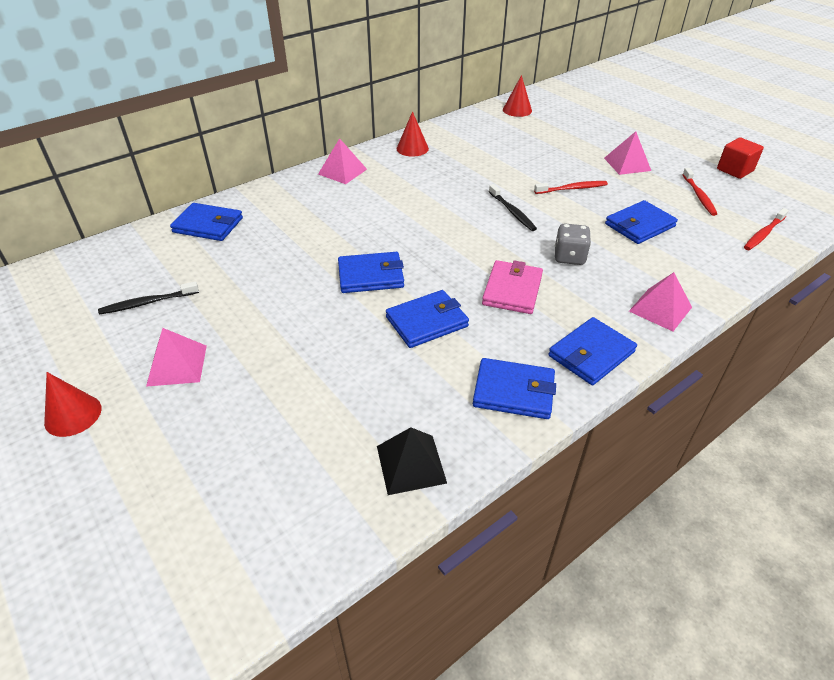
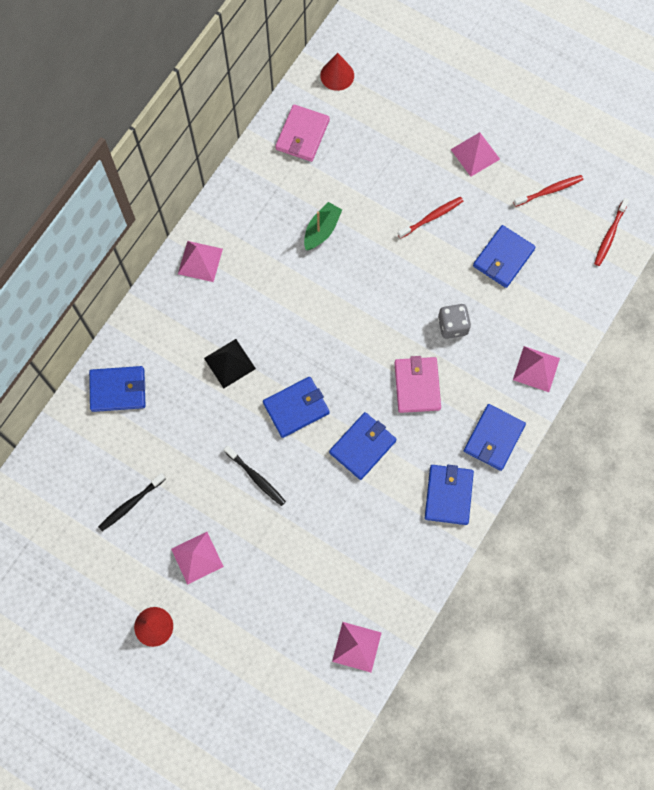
camera: 20 degrees left, 30 degrees up
black pyramid [377,427,447,495] -> black pyramid moved to [204,339,256,388]
red cone [397,111,429,157] -> none
blue wallet [473,358,556,419] -> blue wallet turned 75 degrees counterclockwise [425,465,474,525]
black toothbrush [489,184,537,231] -> black toothbrush moved to [224,445,286,506]
red toothbrush [682,168,717,216] -> red toothbrush turned 90 degrees counterclockwise [513,175,584,207]
red cube [717,138,764,179] -> none
none -> pink wallet [275,104,330,162]
none -> green boat [304,202,342,250]
none -> pink pyramid [332,622,381,672]

